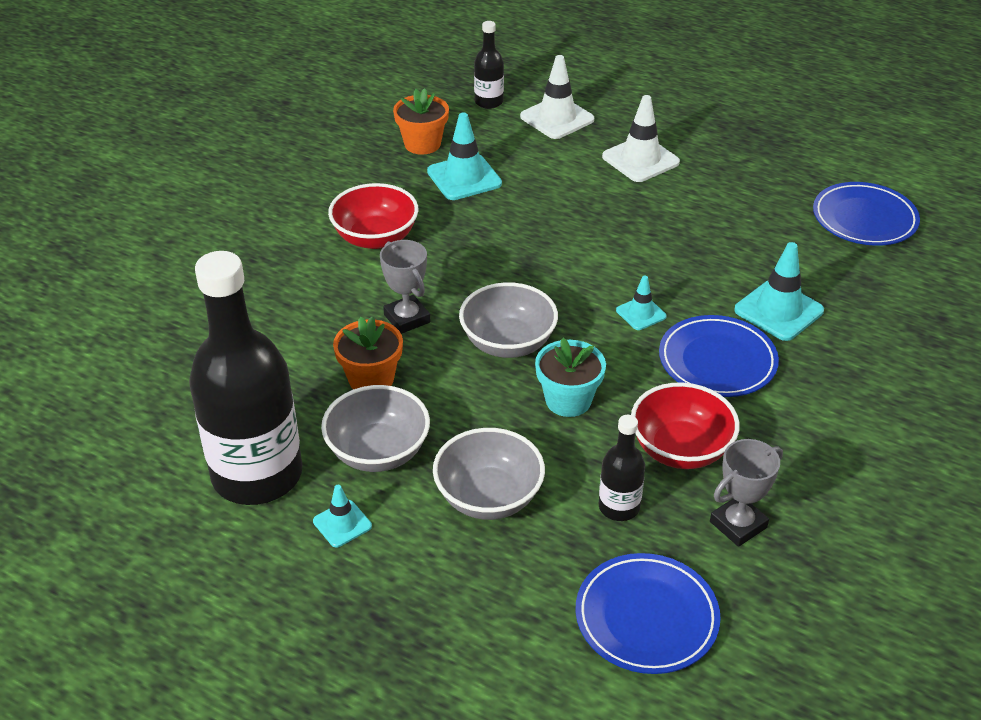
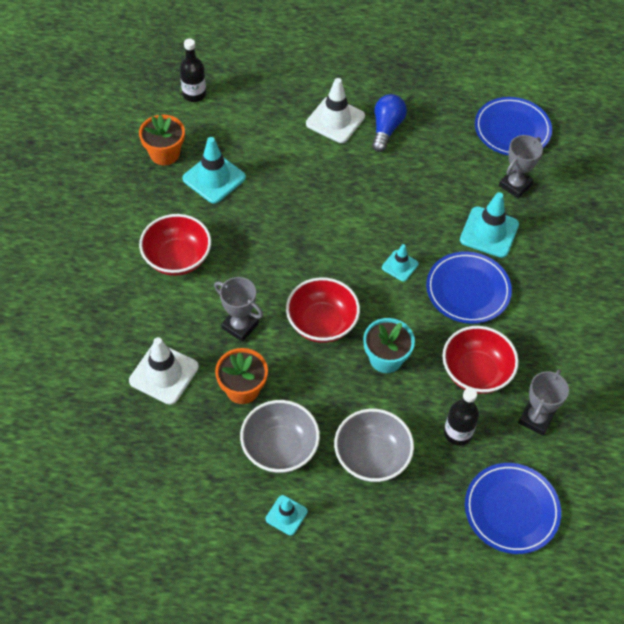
camera: 25 degrees left, 15 degrees up
black bottle [189,251,302,505] -> none
grey bowl [459,282,558,358] -> red bowl [286,277,360,343]
white traffic cone [520,55,594,139] -> white traffic cone moved to [129,337,199,405]
none -> blue light bulb [372,94,407,152]
none -> grey trophy [499,135,543,198]

